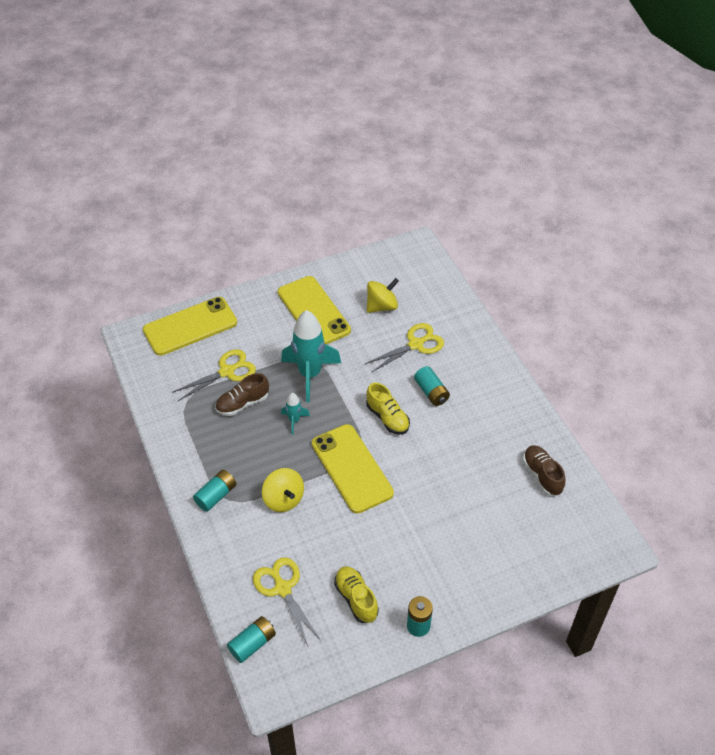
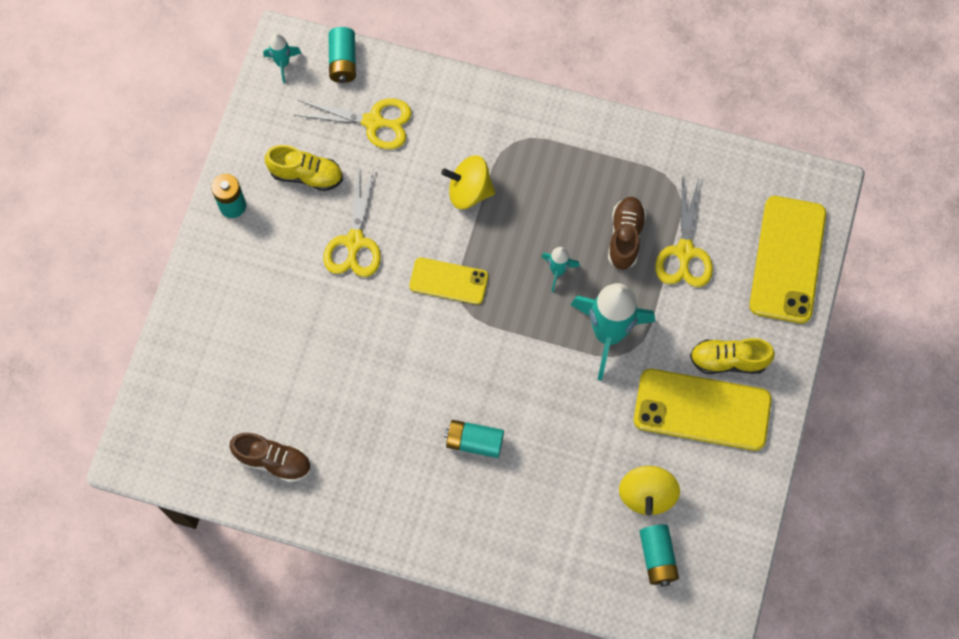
camera: 130 degrees right, 20 degrees up
turquoise battery [193,470,236,512] -> turquoise battery moved to [639,524,679,587]
yellow phone [312,424,394,514] -> yellow phone [409,258,488,305], size x0.58
yellow scissors [365,323,444,372] -> yellow scissors moved to [323,168,381,277]
yellow shoe [366,383,410,435] -> yellow shoe moved to [690,338,775,374]
none -> turquoise rocket [263,33,301,83]

